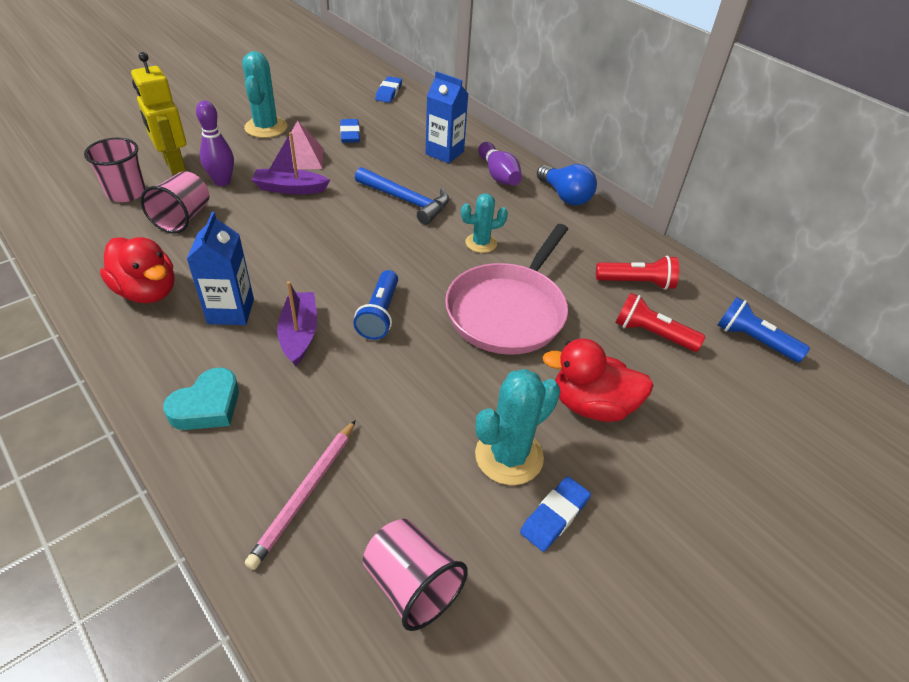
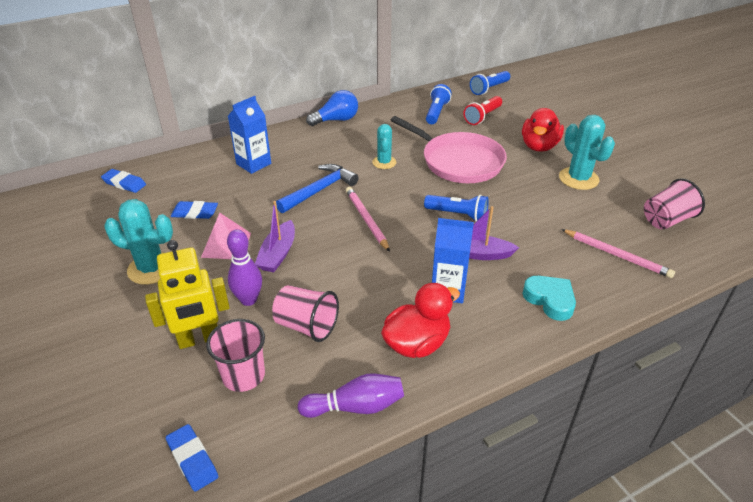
camera: 75 degrees left, 5 degrees down
purple bowling pin [478,142,522,185] -> purple bowling pin moved to [297,373,404,418]
blue eraser [520,476,591,552] -> blue eraser moved to [166,424,218,492]
red flashlight [596,256,679,290] -> blue flashlight [426,84,452,124]
none -> pink pencil [346,187,390,252]

